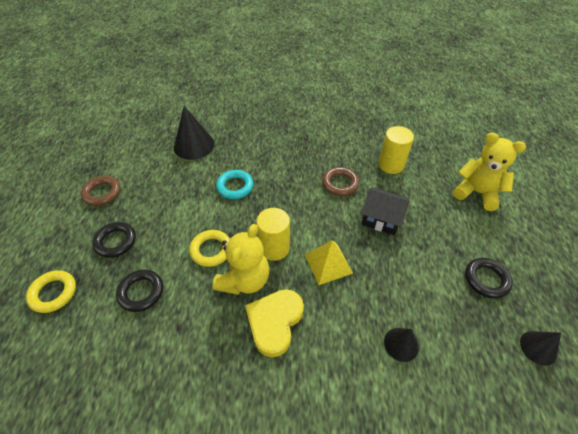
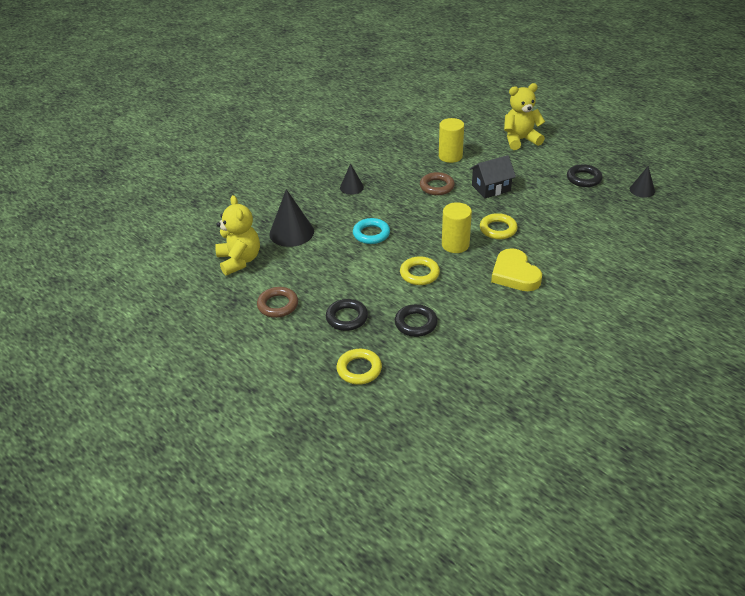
camera: 45 degrees left, 10 degrees down
yellow teddy bear [213,224,269,295] -> yellow teddy bear moved to [215,195,260,276]
yellow pyramid [305,240,353,285] -> yellow ring [480,213,518,239]
black cone [384,328,419,362] -> black cone moved to [340,163,364,195]

